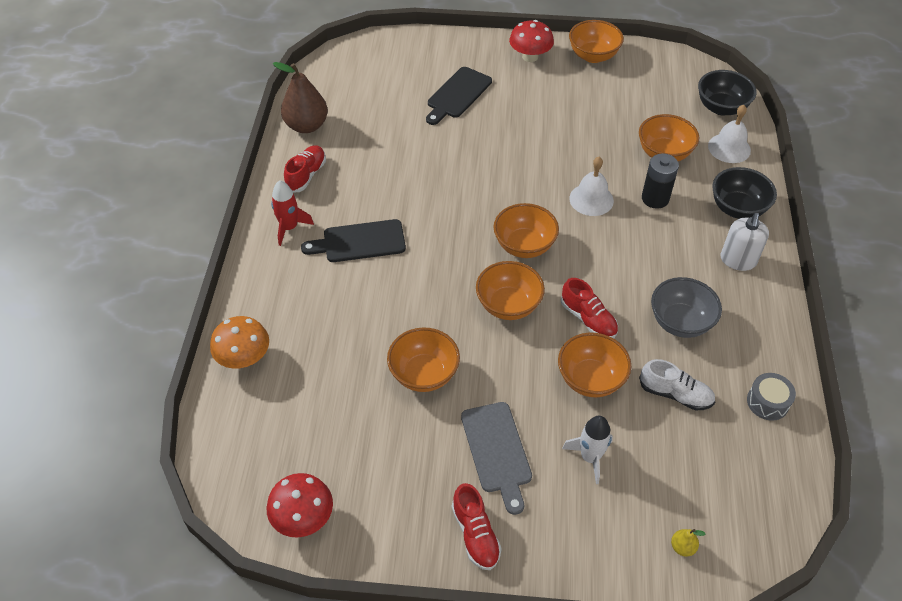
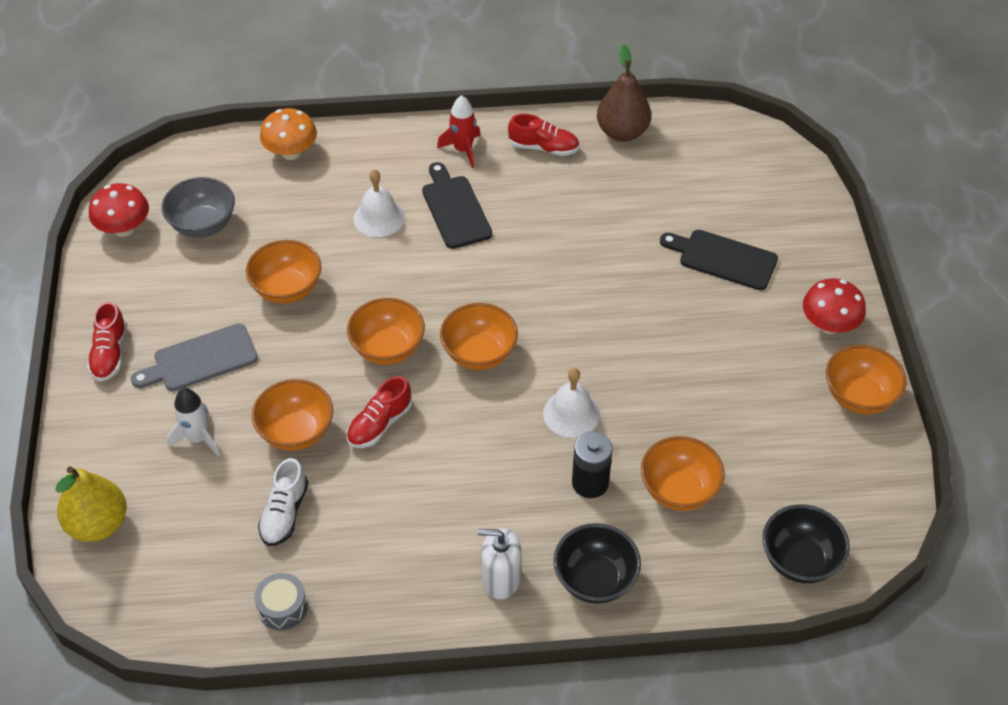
camera: 80 degrees right, 0 degrees up
red shoe [452,483,502,570] -> red shoe turned 60 degrees counterclockwise [87,301,127,382]
grey bowl [651,277,722,338] -> grey bowl moved to [162,177,235,238]
yellow pear [671,529,705,557] -> yellow pear [55,466,127,542], size x2.39
white bell [708,105,751,163] -> white bell moved to [354,169,405,237]

